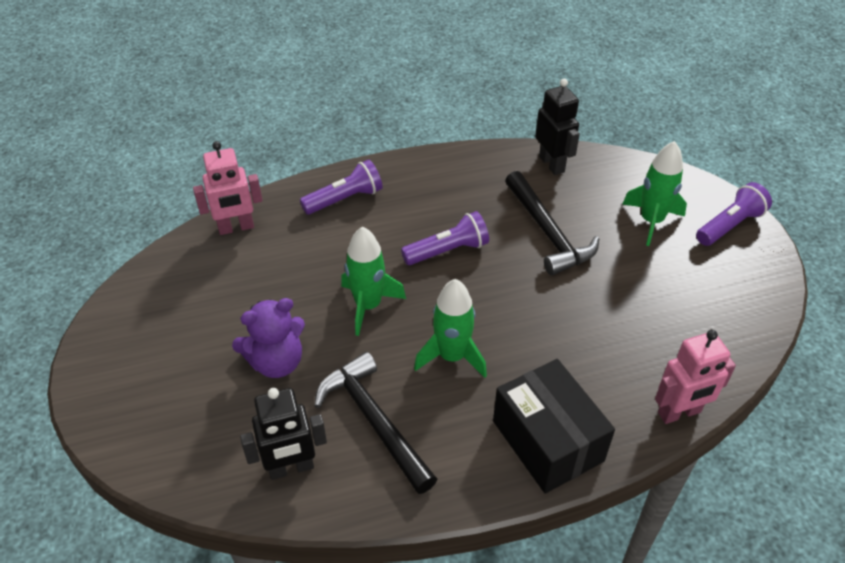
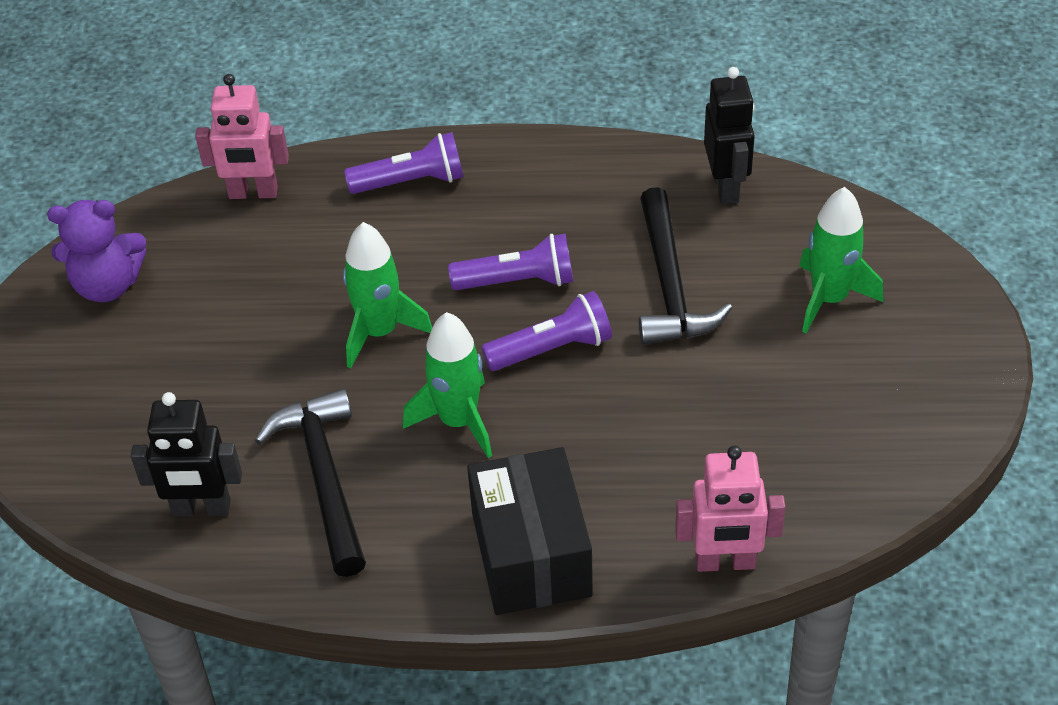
camera: 20 degrees right, 0 degrees up
purple teddy bear [232,298,305,378] -> purple teddy bear moved to [47,200,146,302]
purple flashlight [696,182,772,246] -> purple flashlight moved to [481,291,612,371]

